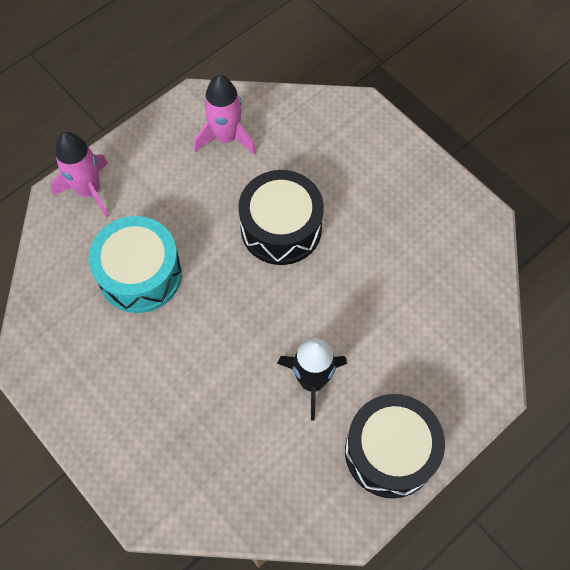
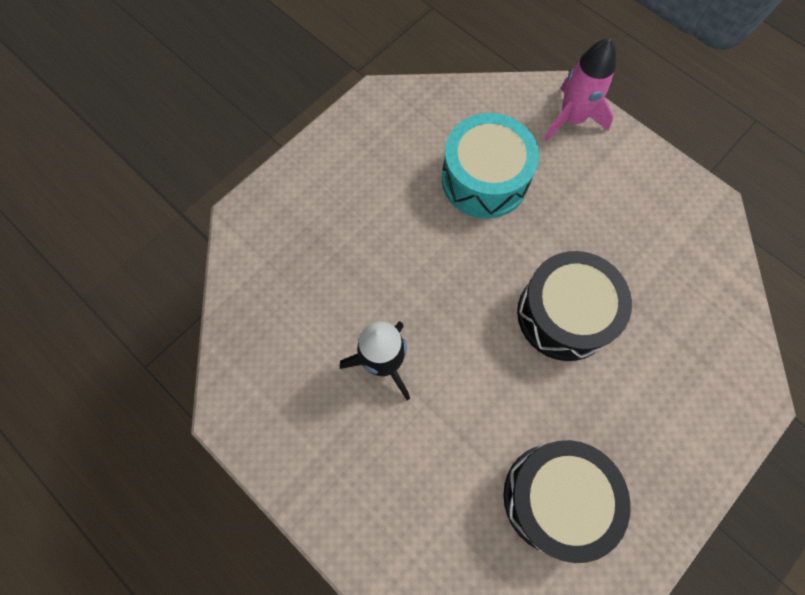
camera: 85 degrees right, 5 degrees up
pink rocket [194,75,256,155] -> none
black drum [345,394,445,498] -> black drum moved to [504,440,631,563]

